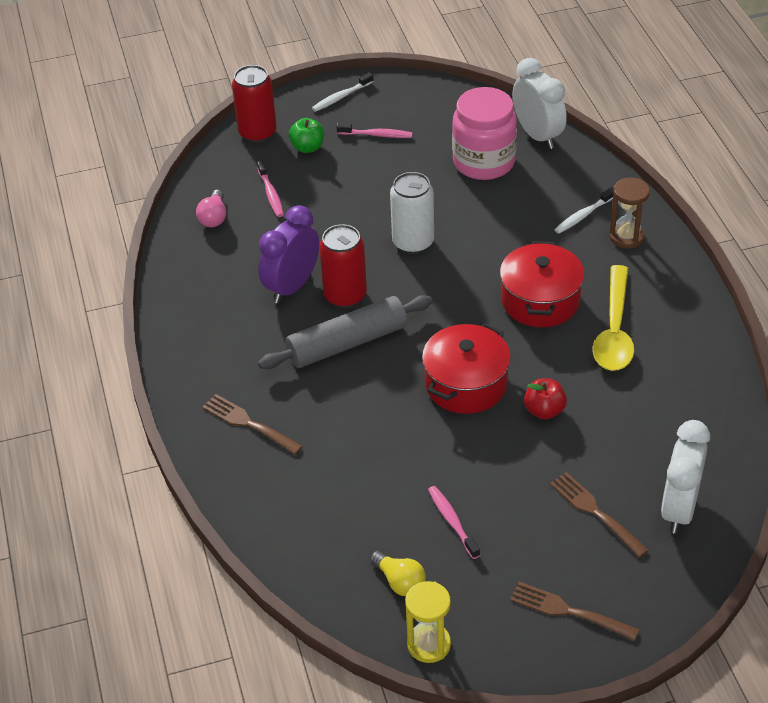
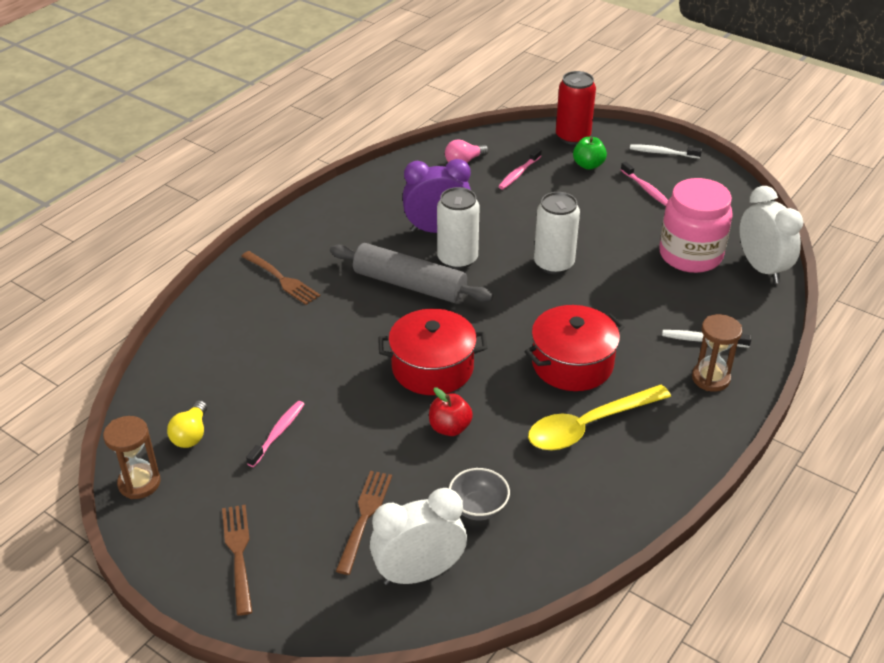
camera: 50 degrees right, 5 degrees down
brown fork [203,394,303,455] -> brown fork turned 135 degrees clockwise [241,251,320,305]
red can [319,224,367,308] -> white can [437,187,480,269]
yellow hourglass [405,581,451,663] -> brown hourglass [103,416,161,499]
white clock [513,58,567,149] -> white clock turned 45 degrees counterclockwise [740,186,803,283]
none -> grey bowl [449,468,510,520]

